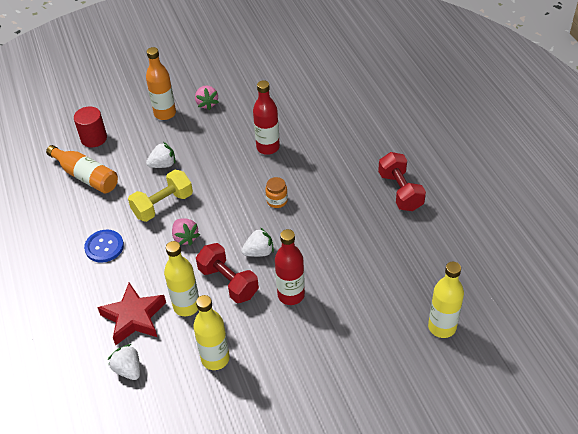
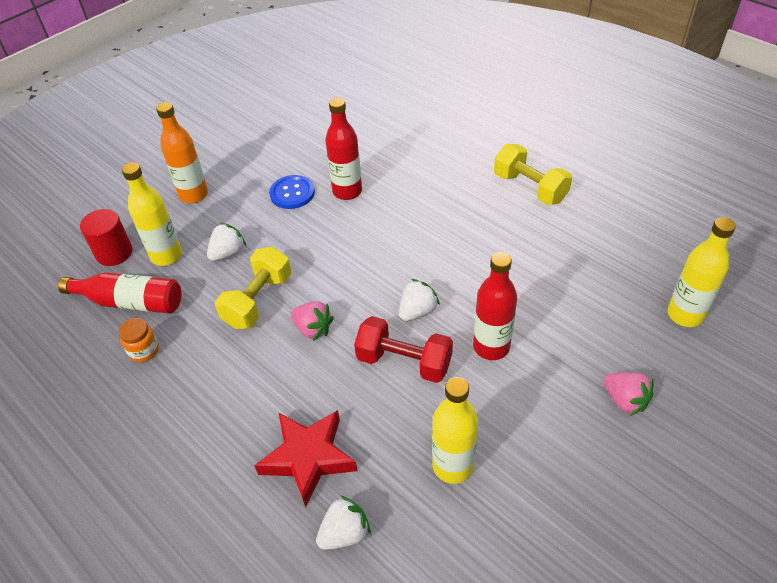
camera: 25 degrees left, 0 degrees up
orange bottle [46,145,118,193] -> red bottle [58,272,181,314]
blue button [84,230,124,263] -> blue button moved to [269,175,315,209]
white strawberry [108,344,140,380] -> white strawberry turned 120 degrees clockwise [316,495,371,550]
yellow bottle [164,241,199,316] -> yellow bottle moved to [122,162,182,266]
pink strawberry [195,86,219,110] -> pink strawberry moved to [604,372,654,416]
orange jar [265,177,288,208] -> orange jar moved to [119,318,159,362]
red dumbbell [378,152,426,211] -> yellow dumbbell [494,144,572,205]

